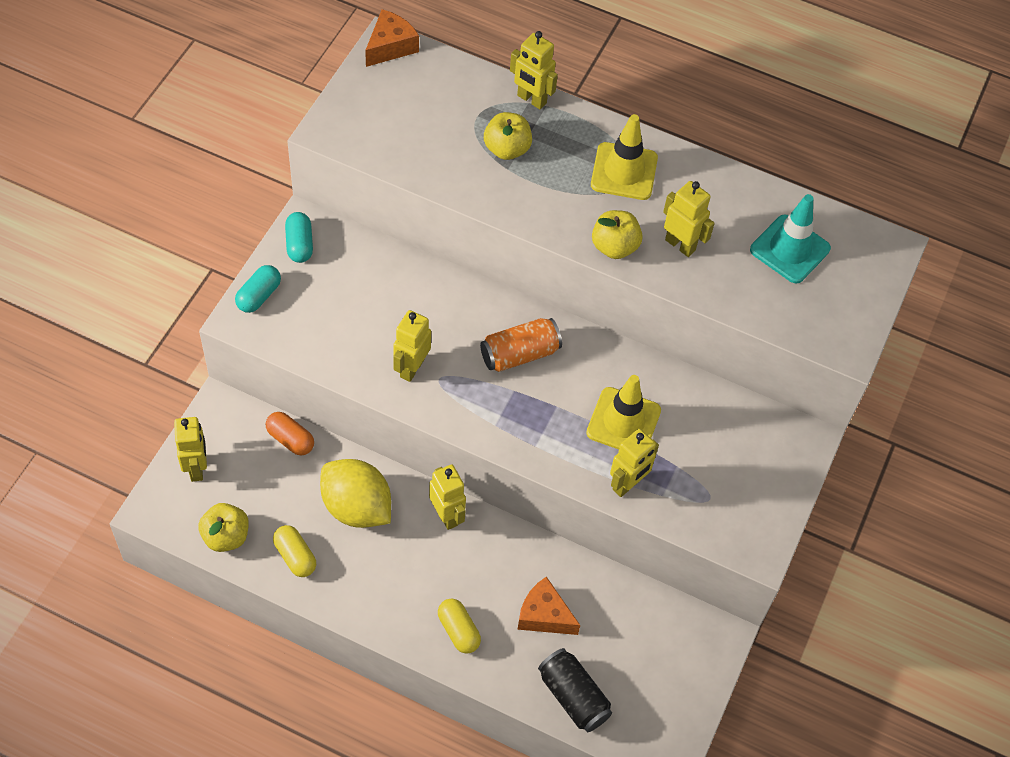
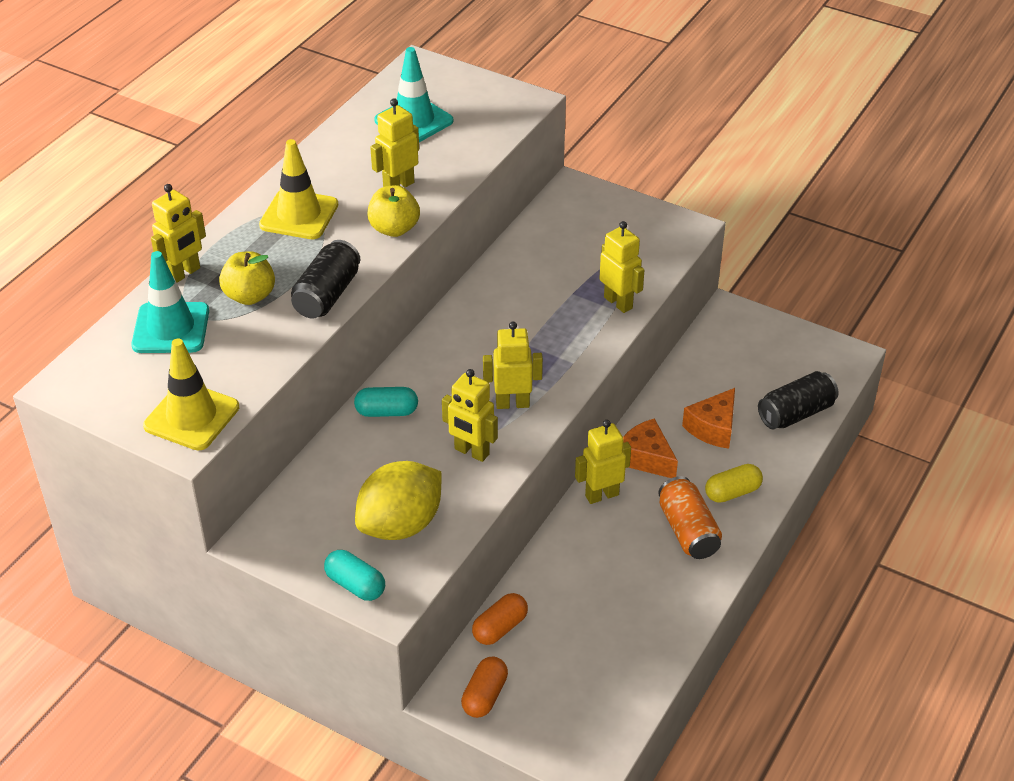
camera: 80 degrees left, 15 degrees down
yellow robot [174,417,207,482] -> yellow robot moved to [483,321,543,409]
yellow apple [198,503,249,552] -> none
yellow capsule [273,525,316,577] -> none
turquoise capsule [285,212,313,263] -> turquoise capsule moved to [354,387,418,417]
yellow lemon [320,459,391,528] -> yellow lemon moved to [355,461,442,540]
orange cheese [365,9,419,67] -> orange cheese moved to [623,418,678,478]
orange can [480,318,562,372] -> orange can moved to [658,476,722,559]
yellow traffic cone [586,375,661,449] -> yellow traffic cone moved to [143,339,239,451]
none -> turquoise traffic cone [131,251,209,353]
none -> black can [291,240,360,319]
none -> orange capsule [461,657,508,718]

